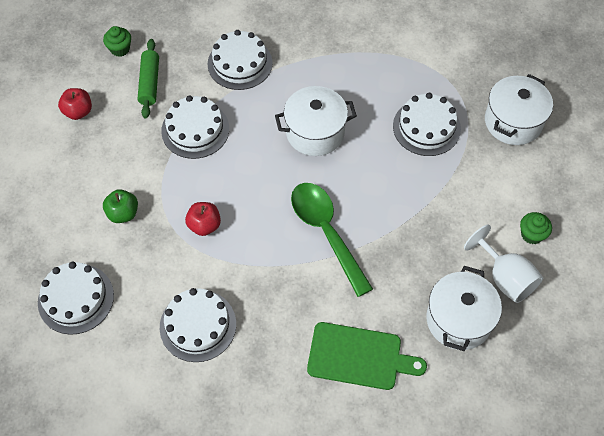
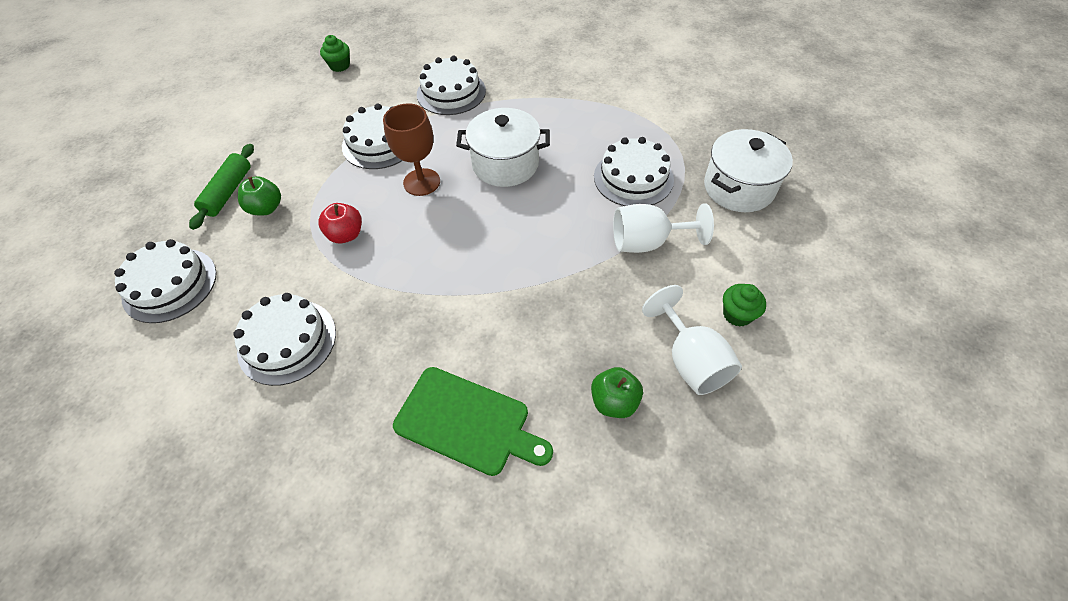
camera: 15 degrees right, 5 degrees down
red apple [58,88,92,120] -> none
green rolling pin [138,39,159,118] -> green rolling pin moved to [189,144,254,230]
green spoon [291,183,373,297] -> none
white pot [426,266,502,351] -> green apple [591,367,643,418]
none -> brown goblet [383,103,440,196]
none -> white goblet [613,203,714,253]

